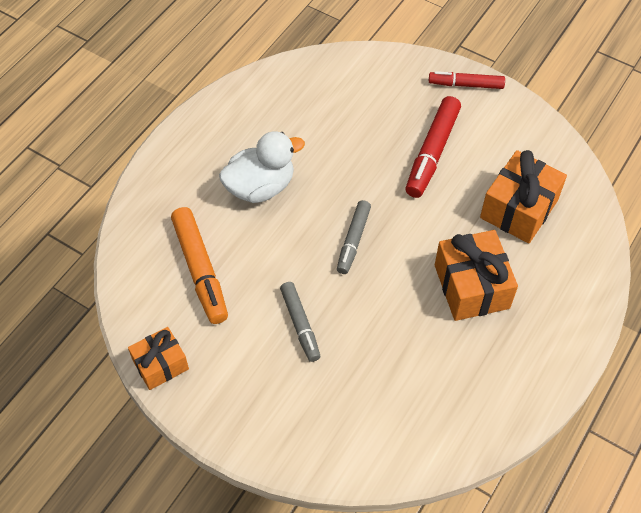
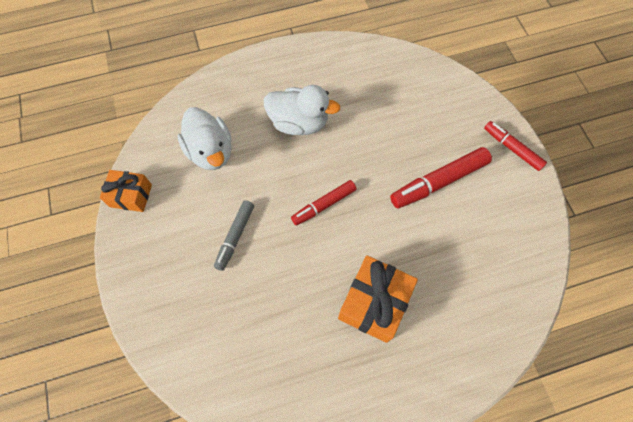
camera: 40 degrees right, 10 degrees up
orange marker [171,207,228,324] -> white duck [177,107,232,170]
grey marker [337,200,371,274] -> red marker [291,180,356,225]
orange gift [480,150,567,243] -> none

